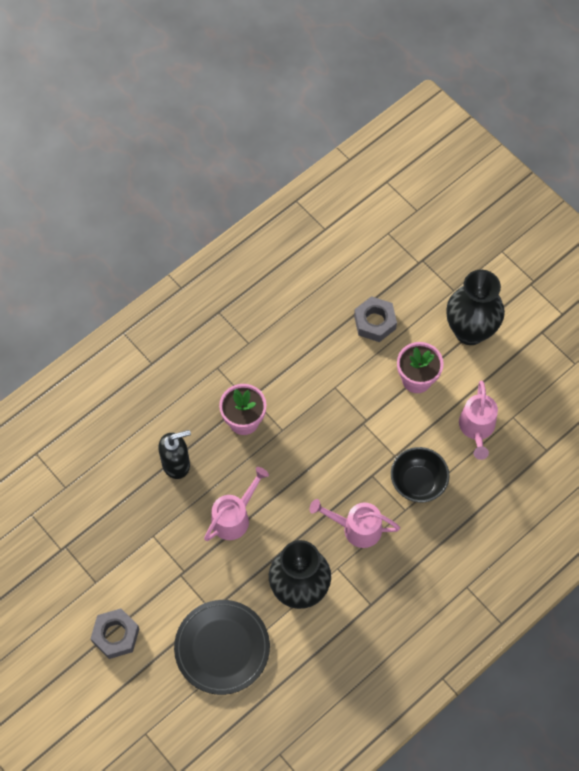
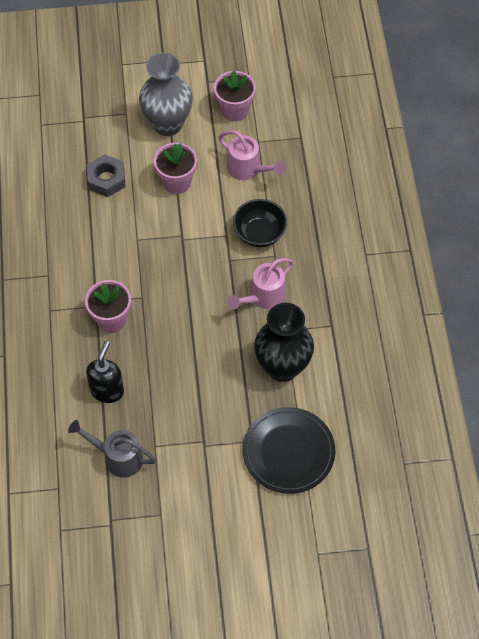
camera: 55 degrees left, 5 degrees down
grey nut [90,608,139,659] -> none
pink watering can [204,467,269,541] -> none
black vase [446,270,505,345] -> grey vase [139,52,193,136]
none -> grey watering can [68,420,156,478]
none -> pink flower pot [214,70,256,122]

